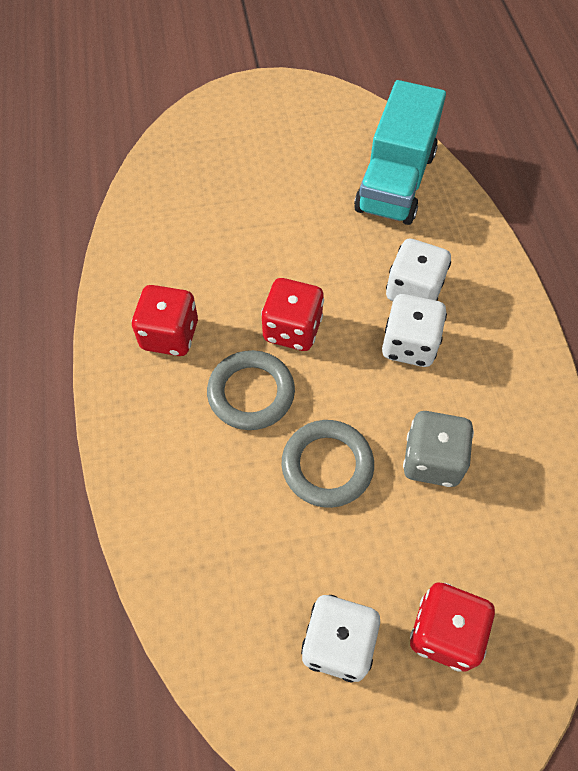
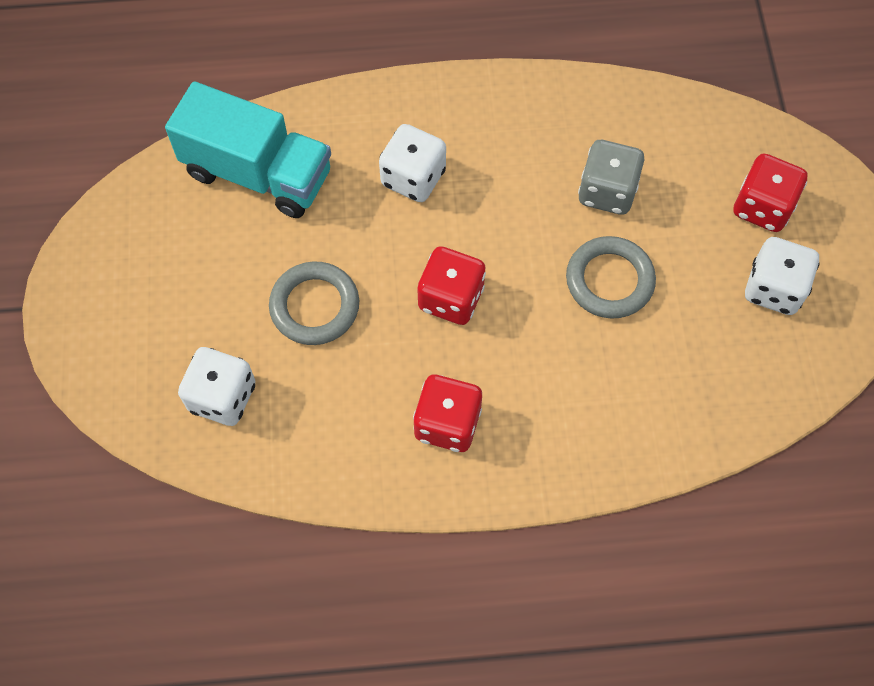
camera: 85 degrees left, 5 degrees up
grey ring [207,350,295,430] -> grey ring moved to [269,262,359,345]
white dice [382,294,447,367] -> white dice moved to [178,347,255,426]

